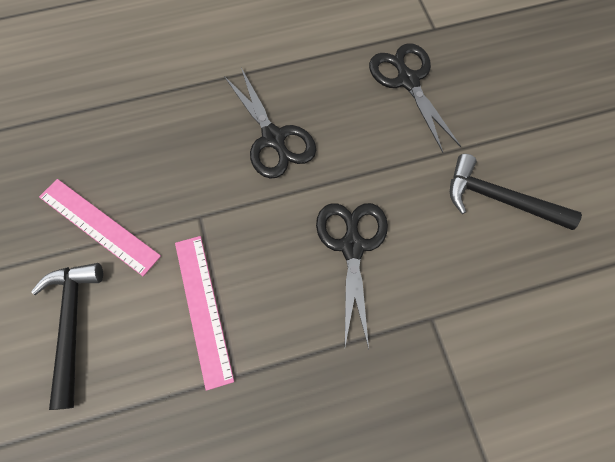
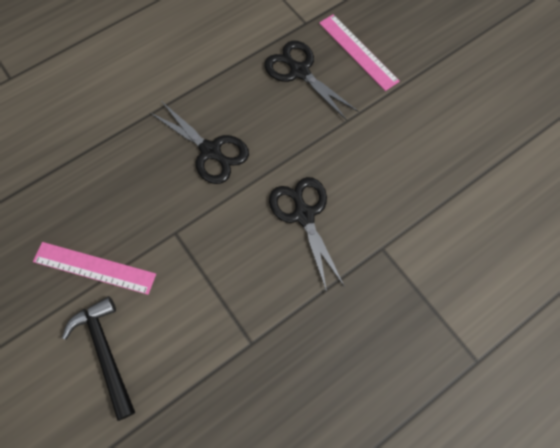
camera: 20 degrees left, 0 degrees up
pink ruler [175,236,234,391] -> pink ruler moved to [319,14,400,91]
black hammer [450,154,582,230] -> none

